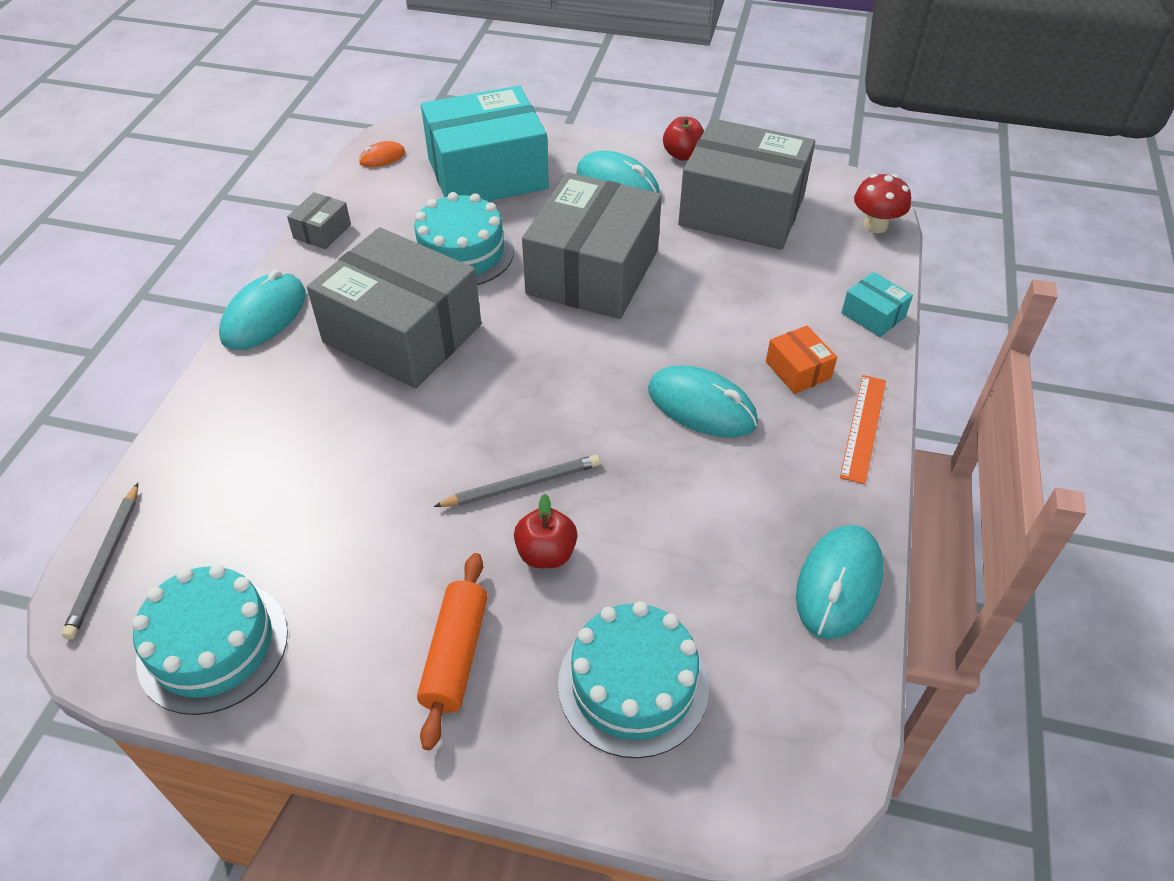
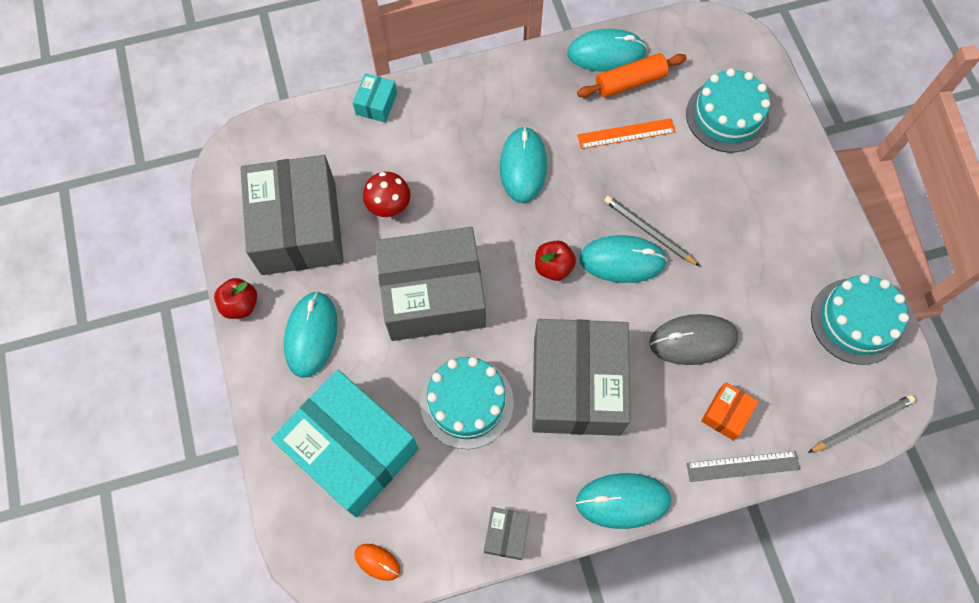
camera: 120 degrees left, 20 degrees up
grey box [287,192,351,249] -> grey box turned 75 degrees counterclockwise [484,507,530,560]
orange rolling pin [417,553,488,750] -> orange rolling pin moved to [577,53,687,98]
red apple [514,494,577,568] -> red apple moved to [535,241,576,281]
orange box [766,326,837,394] -> orange box moved to [701,382,759,440]
orange ruler [840,375,886,484] -> orange ruler moved to [577,118,675,149]
red mushroom [854,174,911,233] -> red mushroom moved to [363,172,411,217]
none -> turquoise mouse [579,235,667,283]
none -> grey mouse [650,314,738,365]
none -> grey ruler [686,451,800,482]

